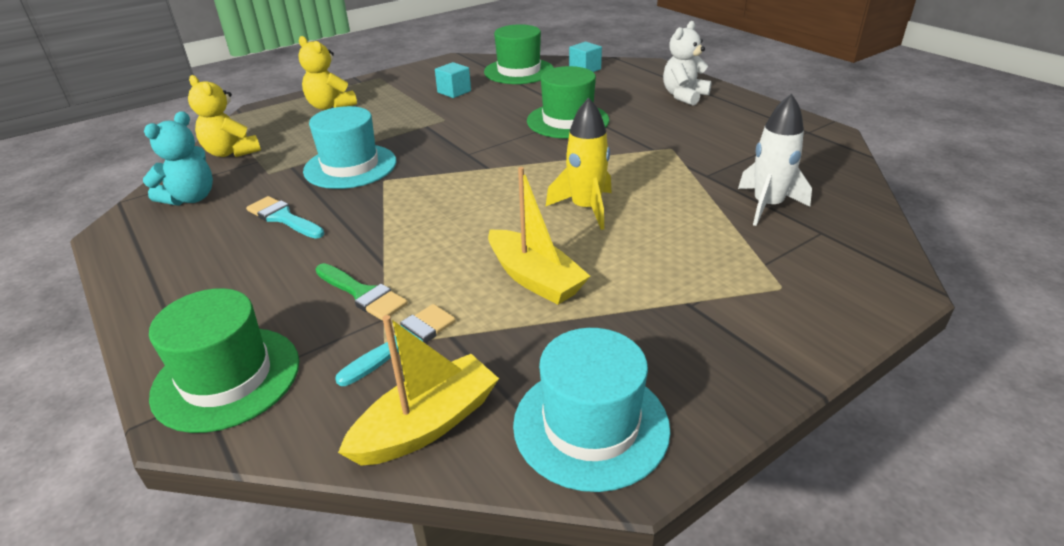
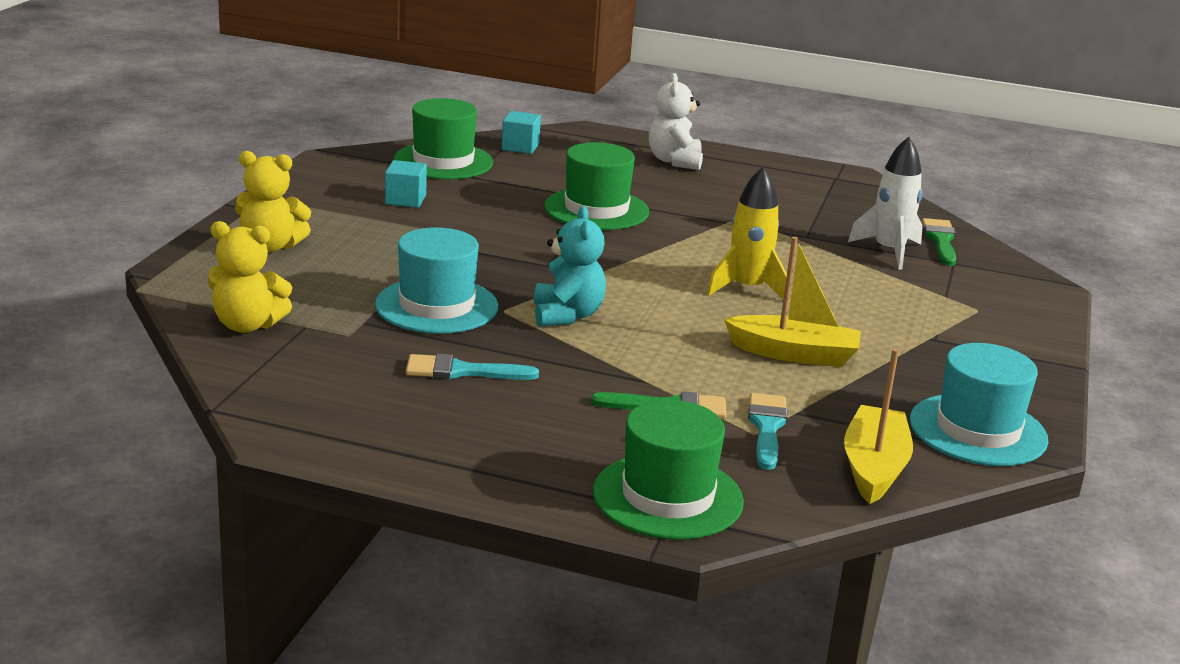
camera: 40 degrees left, 10 degrees down
turquoise teddy bear [143,111,213,206] -> turquoise teddy bear moved to [534,206,606,327]
none -> green brush [922,218,956,266]

